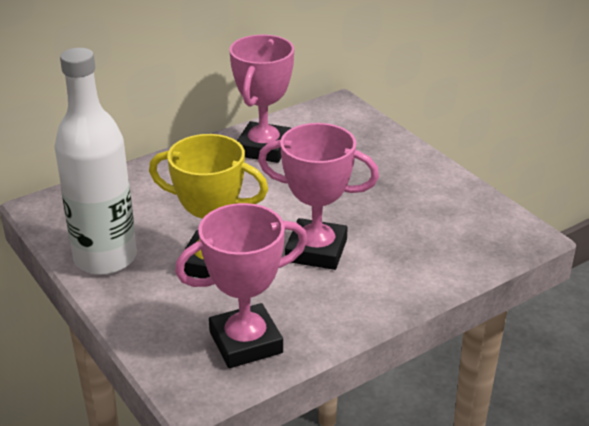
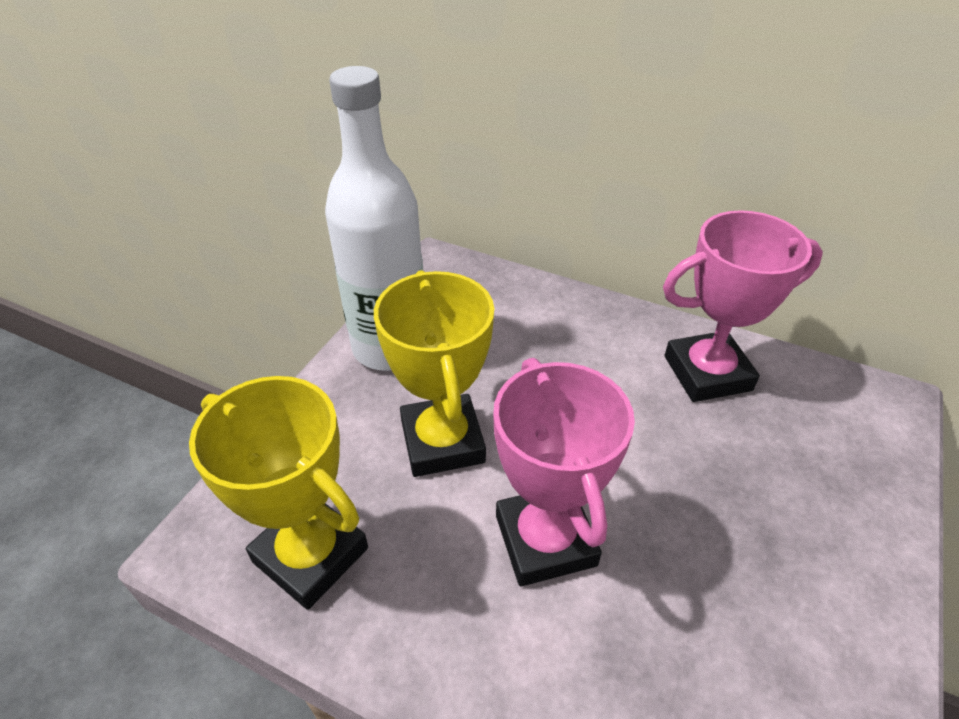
camera: 60 degrees right, 10 degrees up
pink trophy [175,203,308,368] -> yellow trophy [189,376,368,610]

